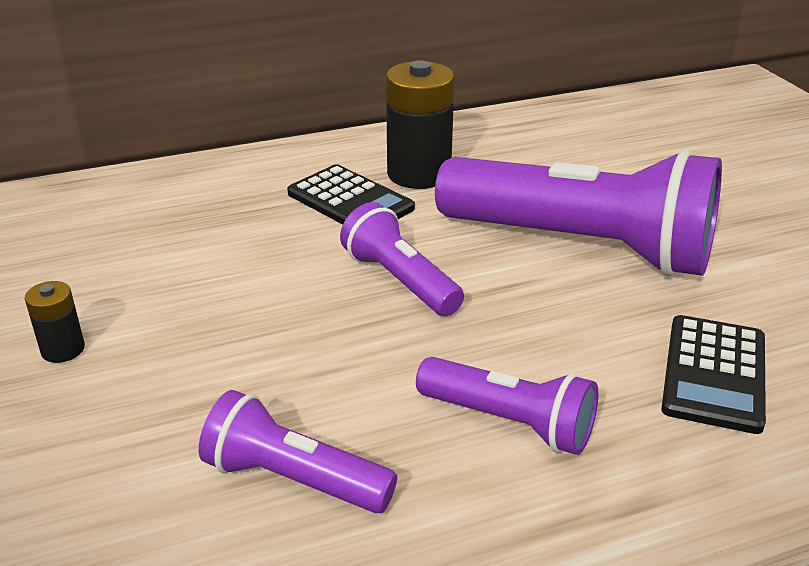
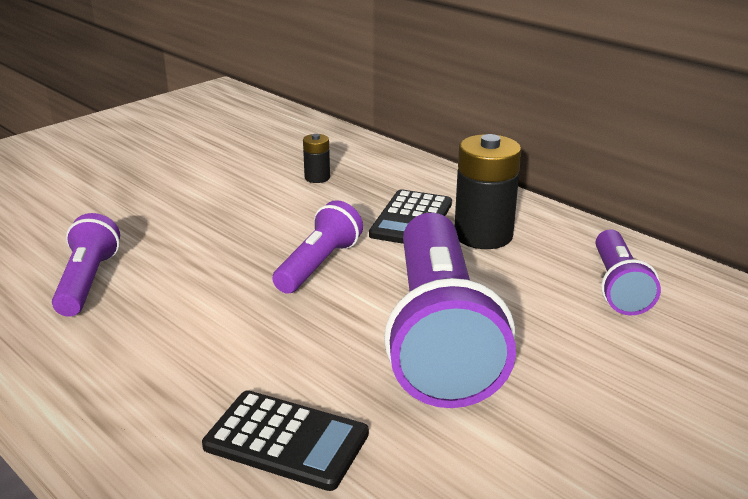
camera: 65 degrees right, 5 degrees down
black battery [25,281,85,363] -> black battery moved to [303,134,330,183]
purple flashlight [416,357,598,455] -> purple flashlight moved to [596,229,661,316]
black calculator [661,315,766,434] -> black calculator turned 150 degrees counterclockwise [202,390,369,491]

